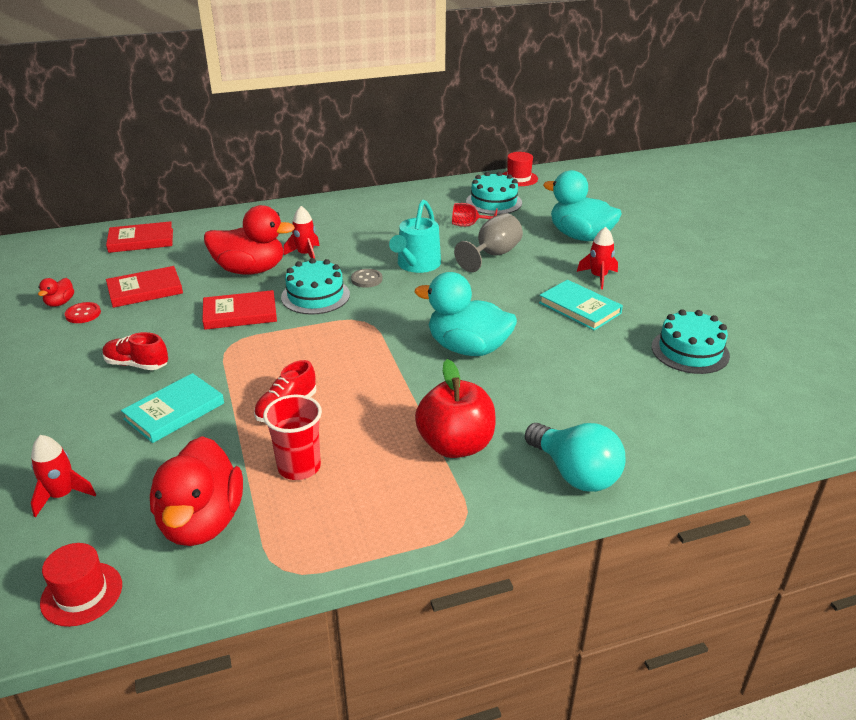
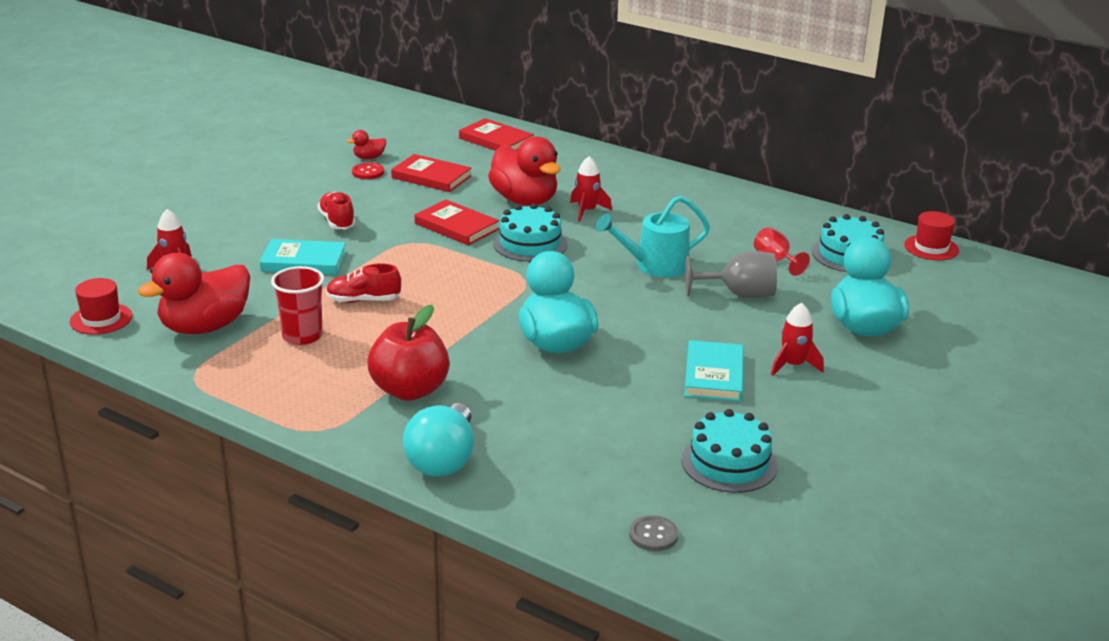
camera: 50 degrees right, 5 degrees down
grey button [351,269,383,288] -> grey button moved to [629,515,678,551]

